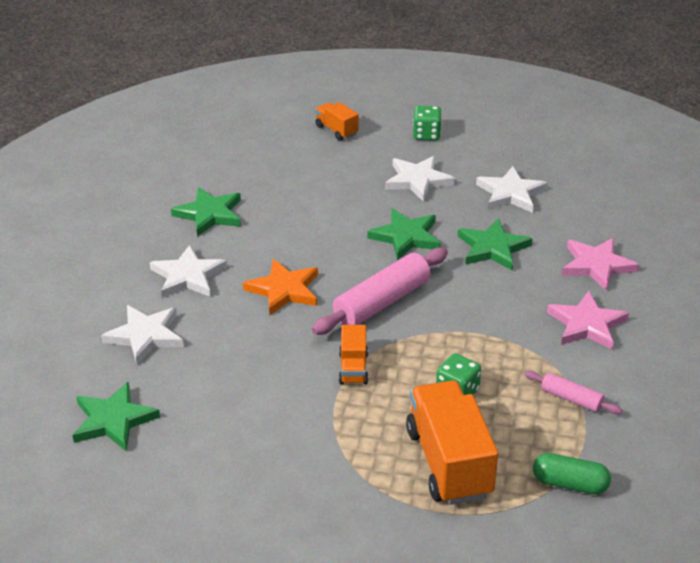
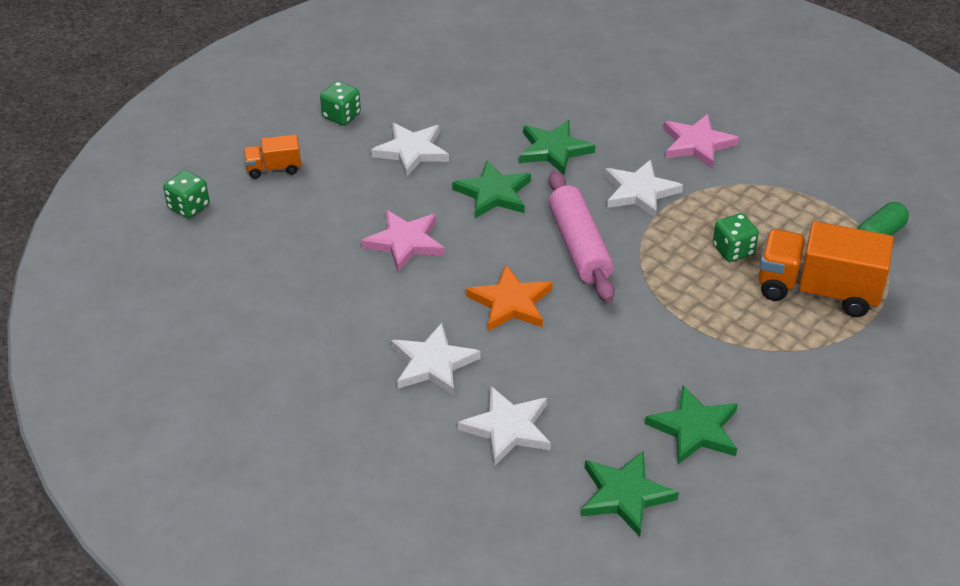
camera: 60 degrees left, 5 degrees up
green star [171,187,241,237] -> green star moved to [645,385,738,464]
orange truck [339,325,368,385] -> none
white star [476,166,548,213] -> white star moved to [605,159,683,218]
pink rolling pin [525,371,622,414] -> none
pink star [562,238,639,291] -> pink star moved to [361,210,445,272]
none -> green dice [163,170,209,218]

